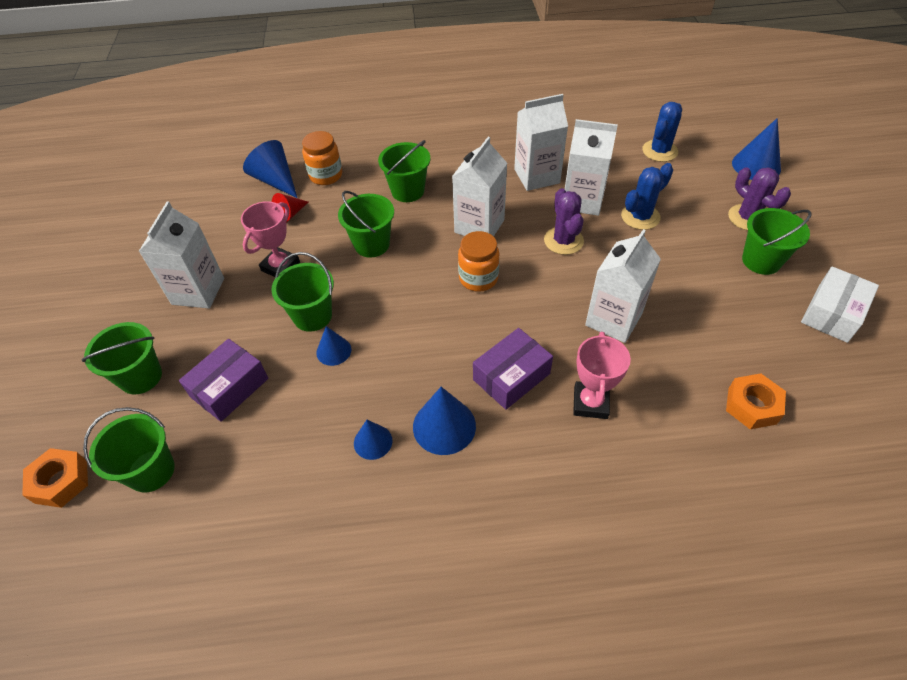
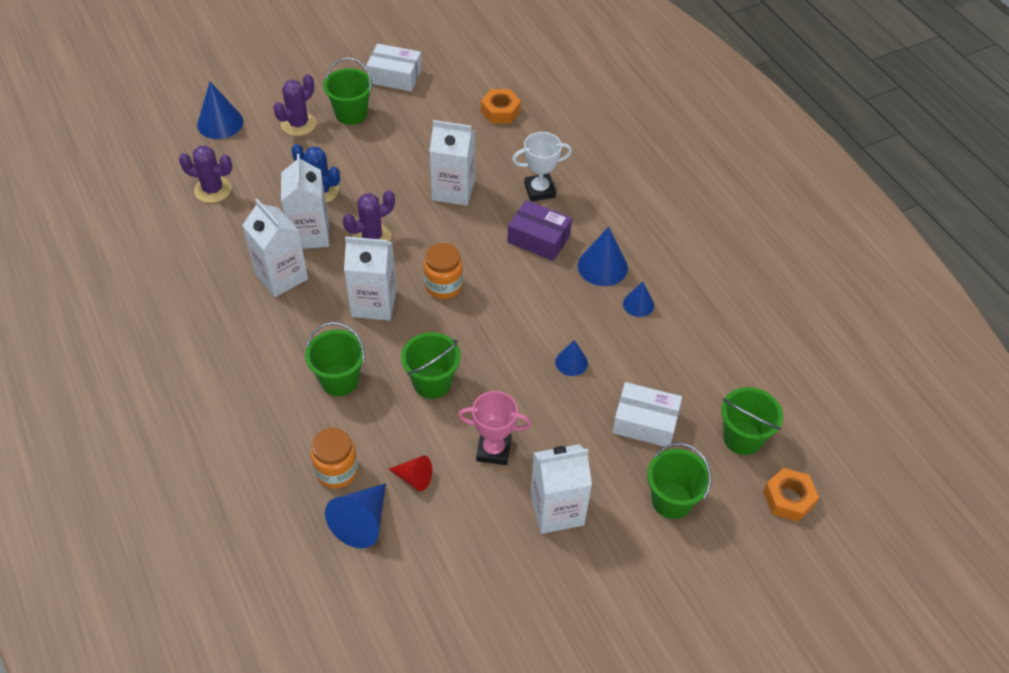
camera: 115 degrees left, 0 degrees up
purple box [179,339,268,422] -> white box [612,382,682,448]
green bucket [271,252,334,332] -> none
pink trophy [573,332,631,419] -> white trophy [512,132,572,201]
blue cactus [642,102,682,162] -> purple cactus [179,145,232,203]

